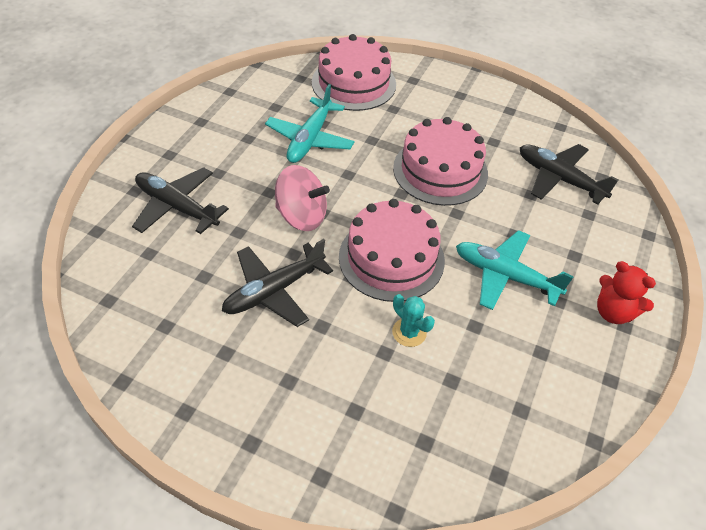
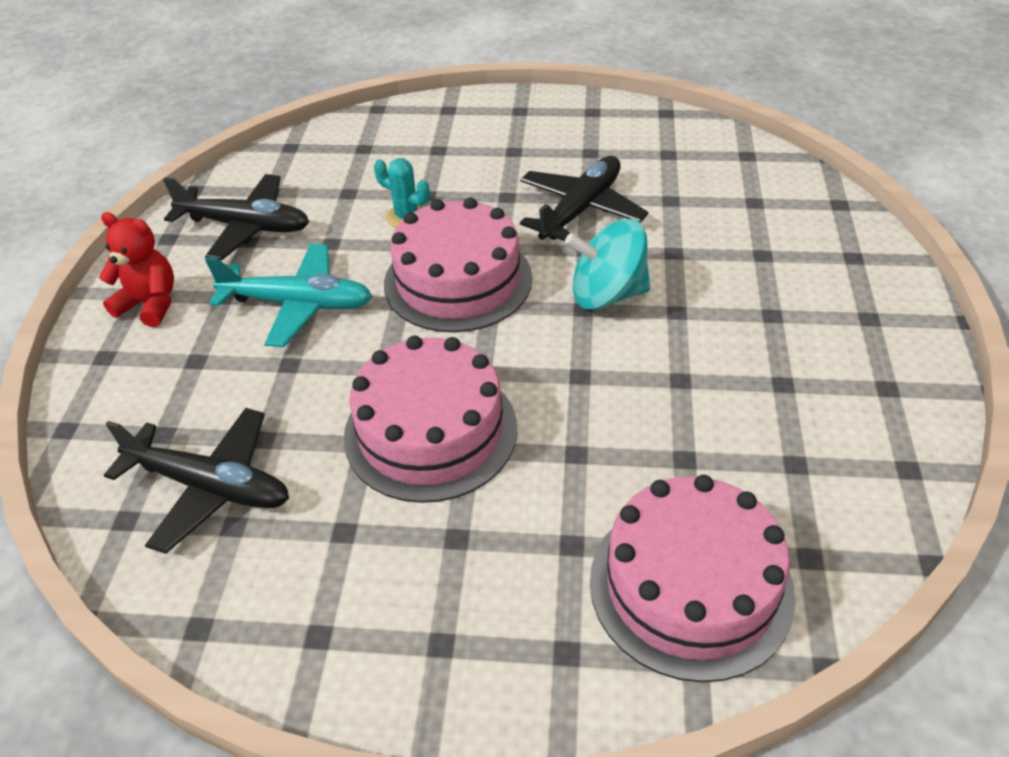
camera: 165 degrees right, 5 degrees down
black plane [132,167,229,234] -> black plane moved to [163,174,309,260]
turquoise plane [265,84,355,163] -> none
pink spinning top [275,165,330,231] -> turquoise spinning top [565,219,650,310]

